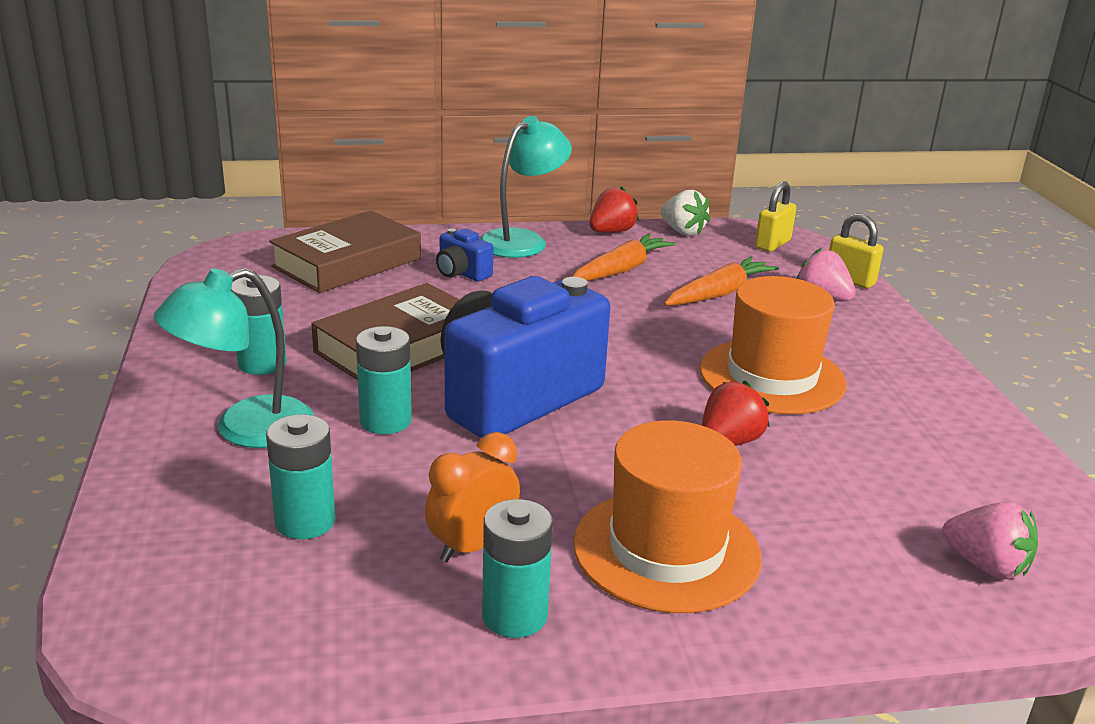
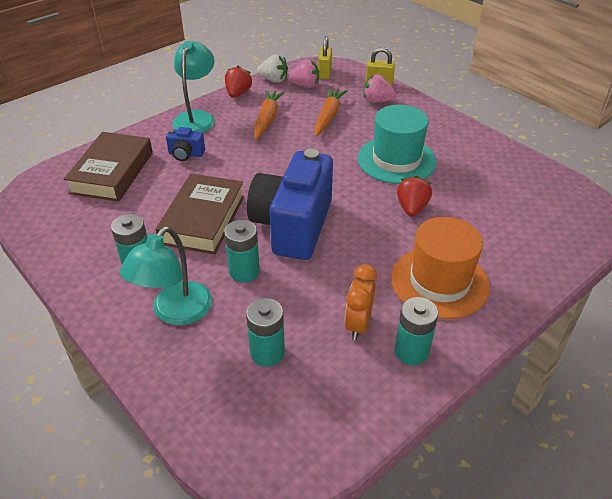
camera: 30 degrees left, 15 degrees up
orange hat [700,276,847,414] -> turquoise hat [358,105,437,184]
pink strawberry [942,502,1038,580] -> pink strawberry moved to [287,60,319,88]

